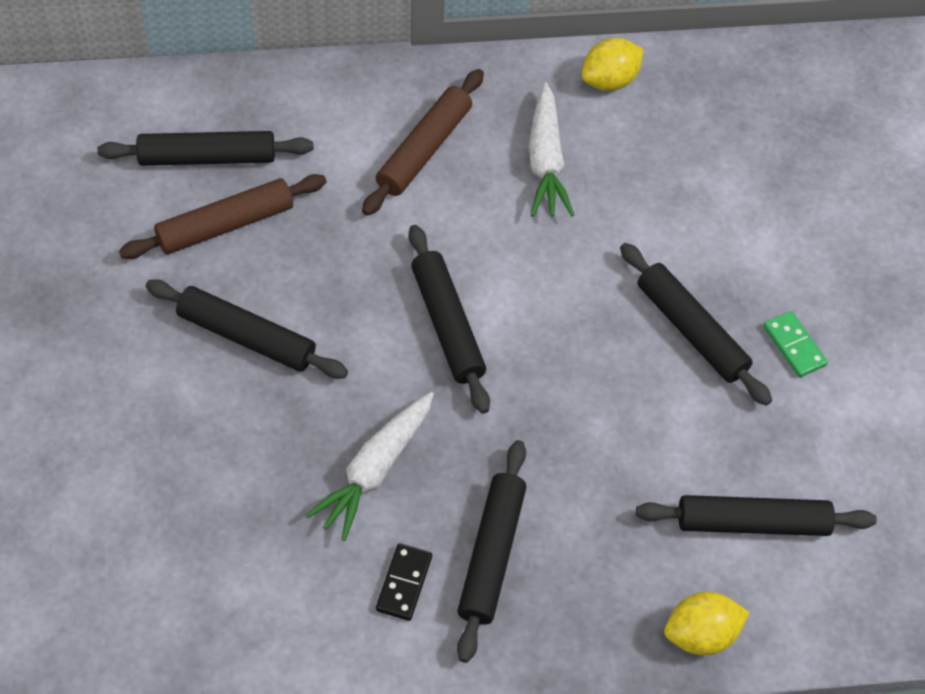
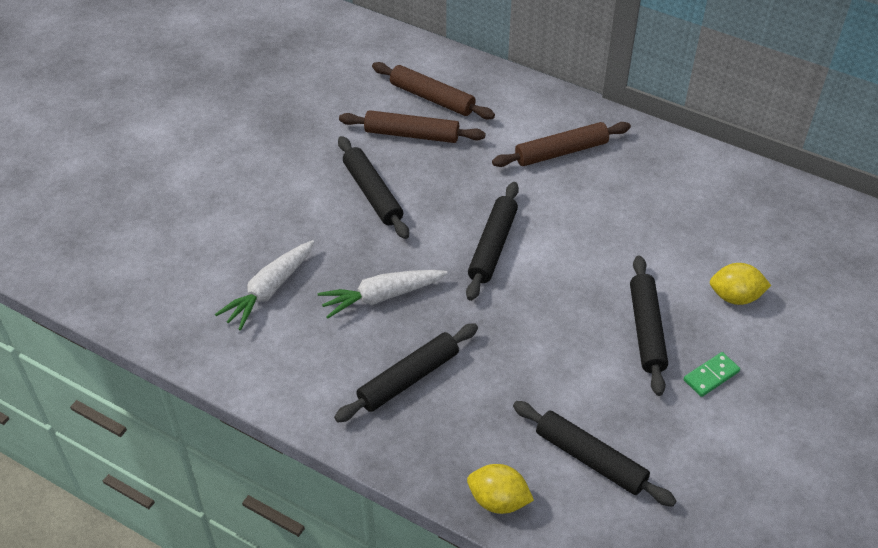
camera: 40 degrees right, 10 degrees down
black rolling pin [97,131,314,166] -> brown rolling pin [372,62,495,119]
black domino [376,543,432,621] -> none
white carrot [529,83,574,217] -> white carrot moved to [215,240,314,330]
yellow lemon [582,38,644,91] -> yellow lemon moved to [710,263,771,305]
green domino [763,311,828,378] -> green domino turned 45 degrees clockwise [684,352,740,397]

